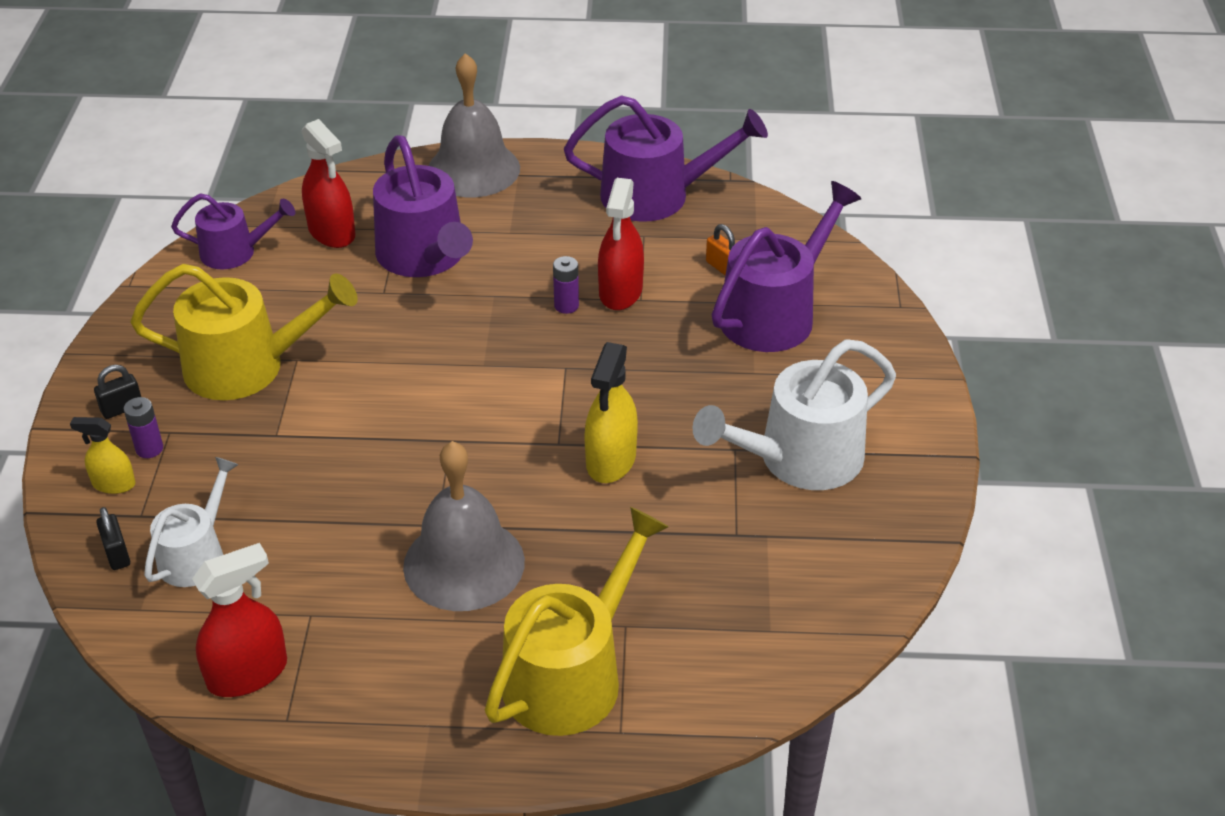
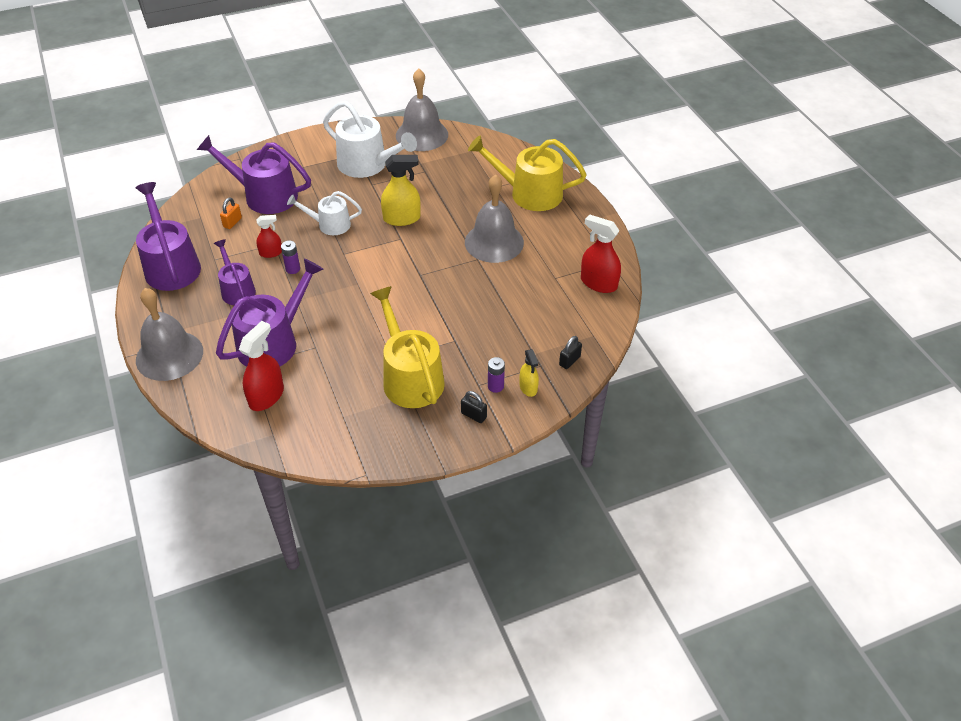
camera: 115 degrees left, 5 degrees up
white watering can [144,457,239,587] -> white watering can moved to [287,191,362,235]
purple watering can [171,193,295,269] -> purple watering can moved to [214,239,256,305]
red spray bottle [598,178,644,310] -> red spray bottle [256,215,282,258], size x0.60
none -> grey bell [396,68,448,151]

